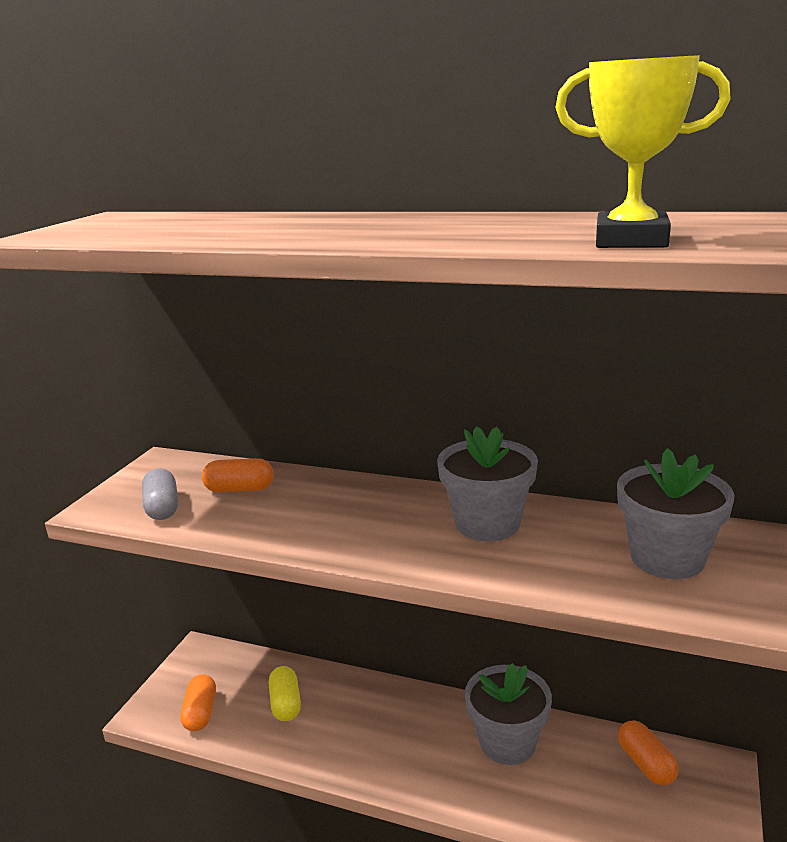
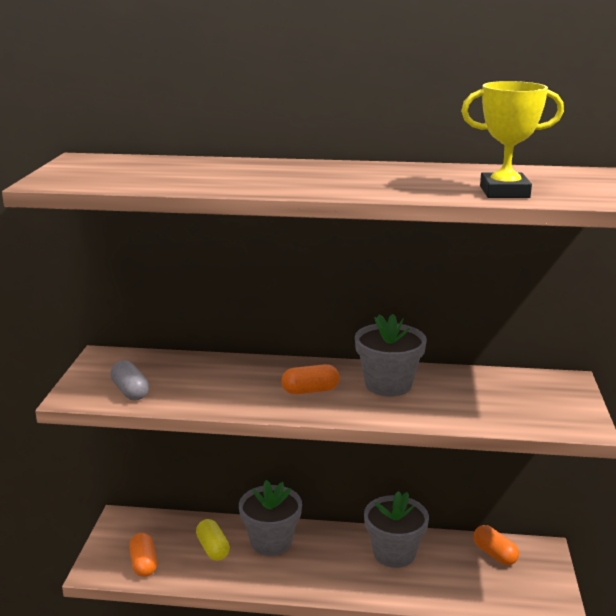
camera: 15 degrees left, 0 degrees up
orange capsule [202,458,274,492] -> orange capsule moved to [281,364,340,394]
grey flower pot [617,448,734,579] -> grey flower pot moved to [239,480,302,556]

